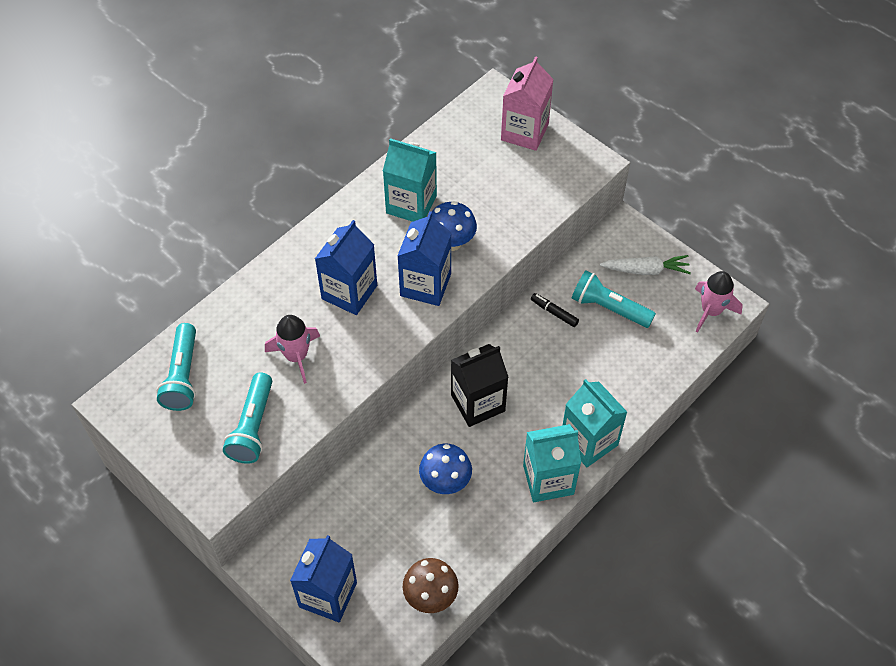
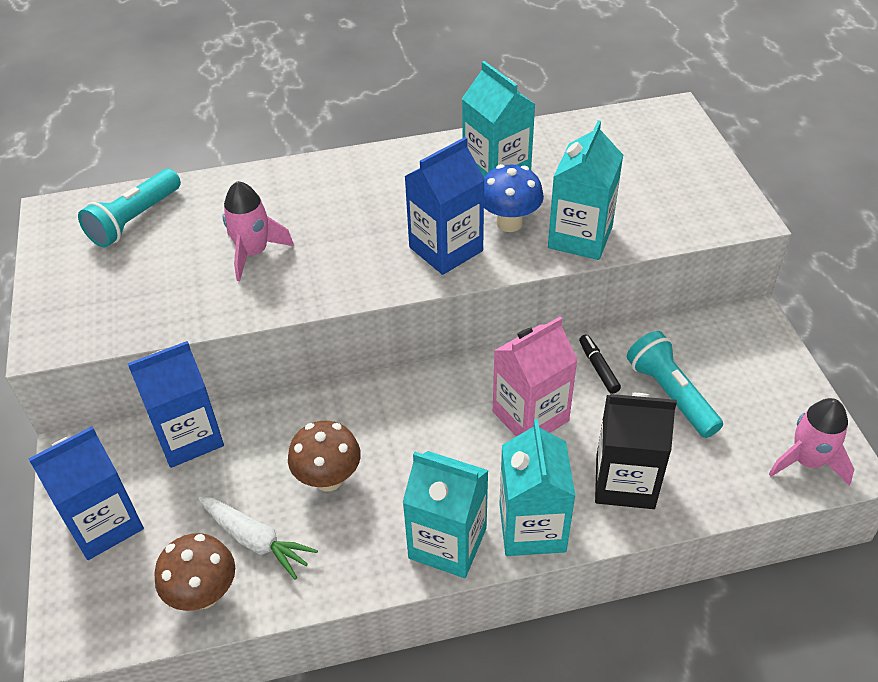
camera: 35 degrees right, 10 degrees down
turquoise flashlight [223,372,272,464] -> none
blue carton [315,220,377,315] -> blue carton moved to [127,341,224,468]
blue mushroom [419,444,472,494] -> brown mushroom [288,421,361,491]
black carton [451,344,508,427] -> black carton moved to [595,393,677,509]
pink carton [501,56,554,151] -> pink carton moved to [493,317,578,437]
white carrot [600,255,691,275] -> white carrot moved to [198,496,318,580]
none -> turquoise carton [548,120,623,260]

